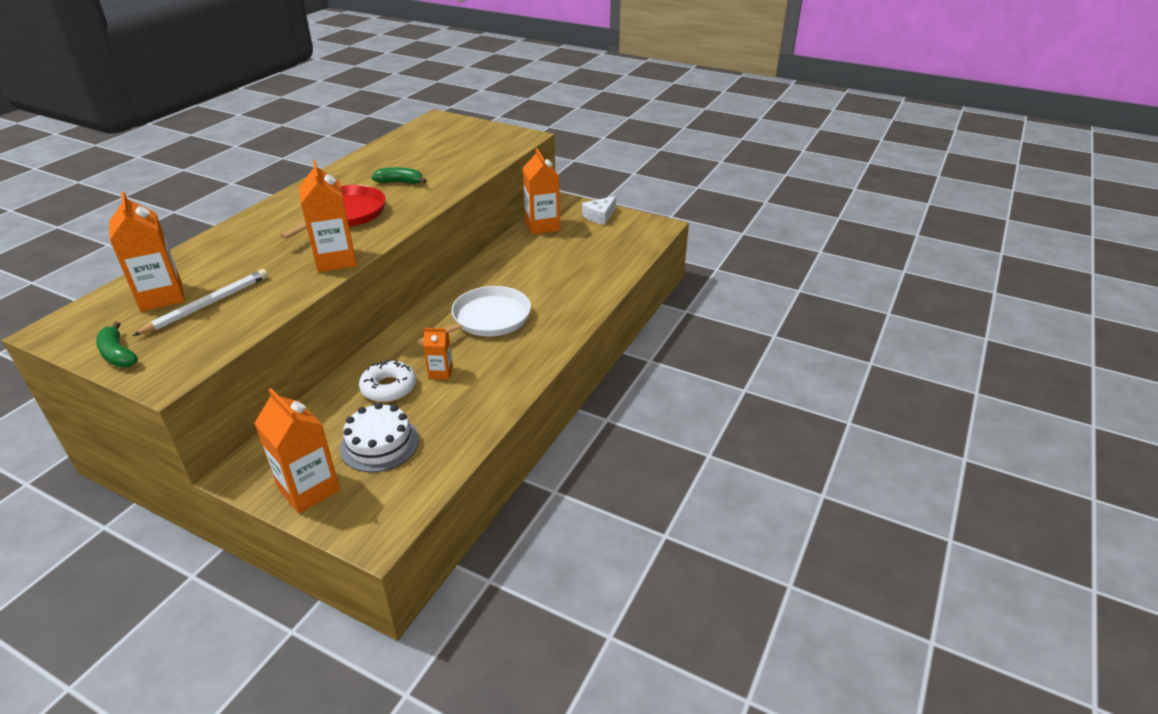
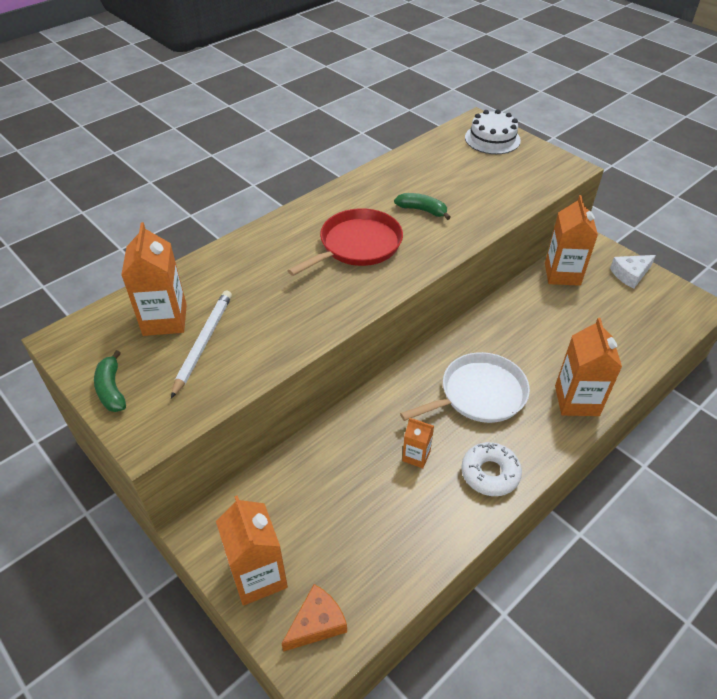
camera: 20 degrees right, 10 degrees up
white pencil [132,269,268,336] -> white pencil turned 45 degrees counterclockwise [171,290,232,399]
orange carton [299,160,357,272] -> orange carton moved to [555,318,622,416]
white cake [340,402,419,472] -> white cake moved to [465,109,521,154]
white donut [359,360,416,402] -> white donut moved to [461,442,522,496]
none -> orange cheese [281,584,347,652]

